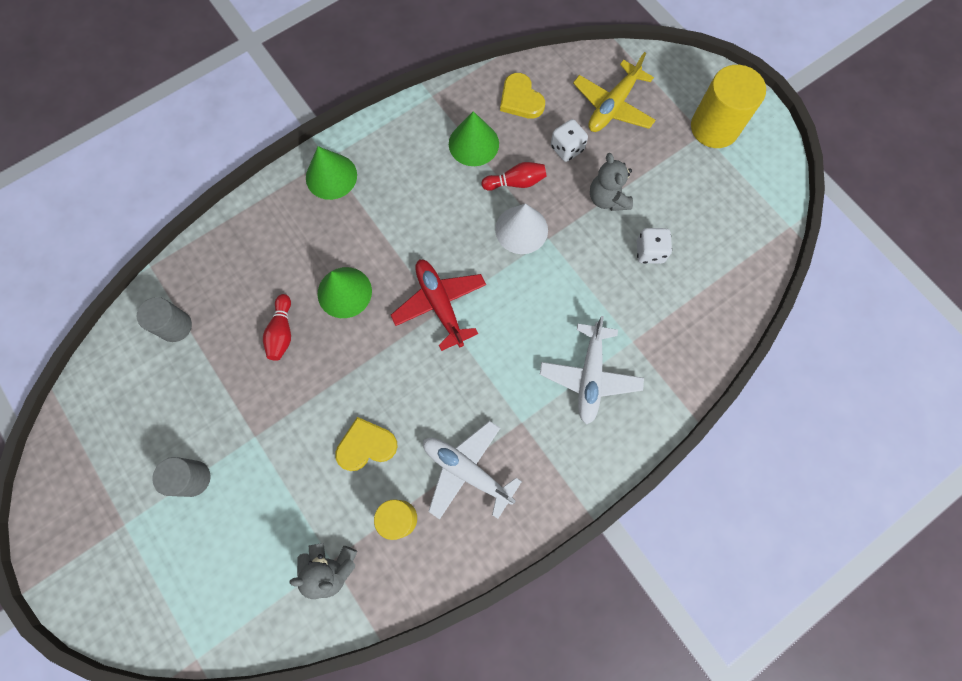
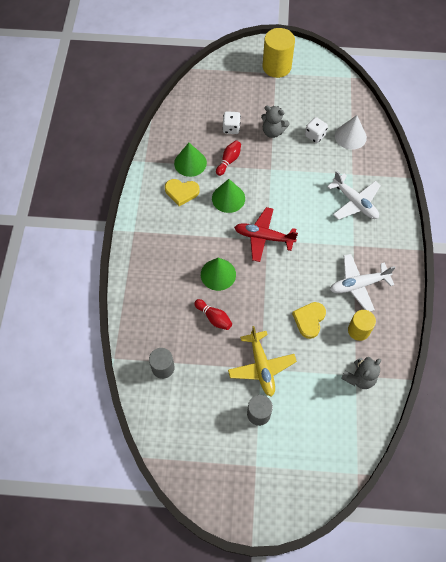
camera: 50 degrees left, 10 degrees down
green cone [306,146,357,200] -> green cone moved to [212,179,245,213]
white cone [495,204,548,254] -> white cone moved to [335,115,367,150]
yellow heart [500,73,545,119] -> yellow heart moved to [165,179,200,206]
yellow plane [573,52,656,132] -> yellow plane moved to [228,326,297,397]

